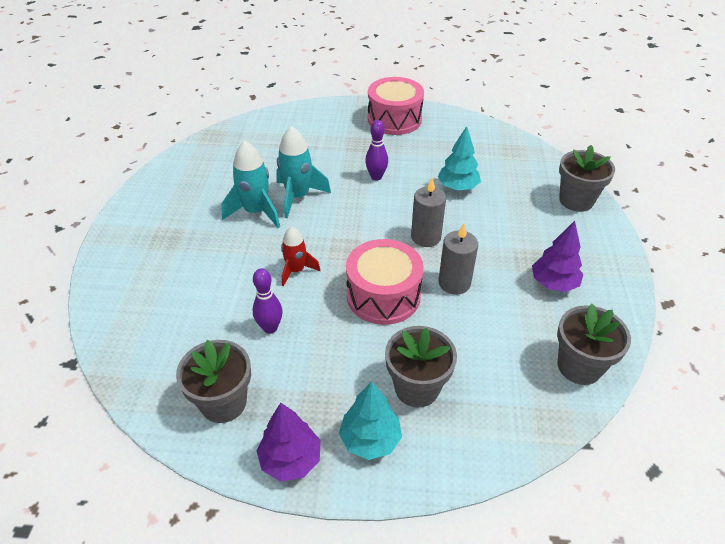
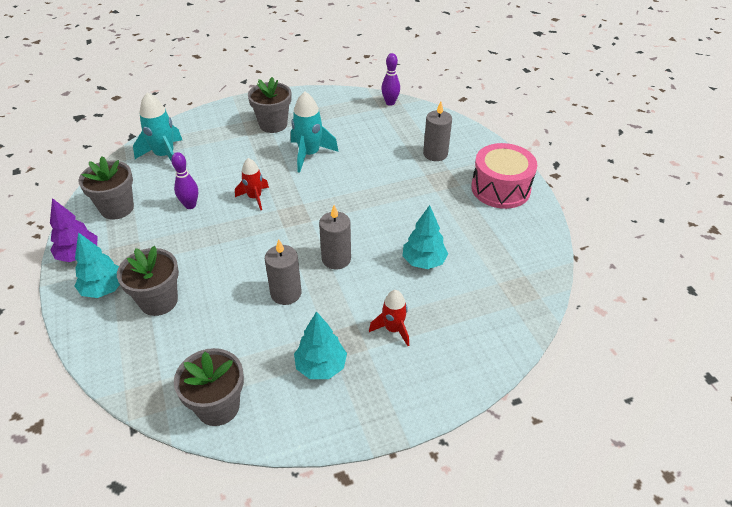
camera: 65 degrees right, 0 degrees up
turquoise rocket [276,126,331,218] -> turquoise rocket moved to [133,92,182,160]
pink drum [346,239,424,325] -> none
purple bowling pin [365,120,388,181] -> purple bowling pin moved to [381,53,400,106]
purple tree [532,221,583,292] -> turquoise tree [294,311,347,379]
grey flower pot [559,145,615,212] -> grey flower pot moved to [248,77,291,133]
none -> red rocket [369,290,409,346]
none -> grey candle [423,102,452,161]

